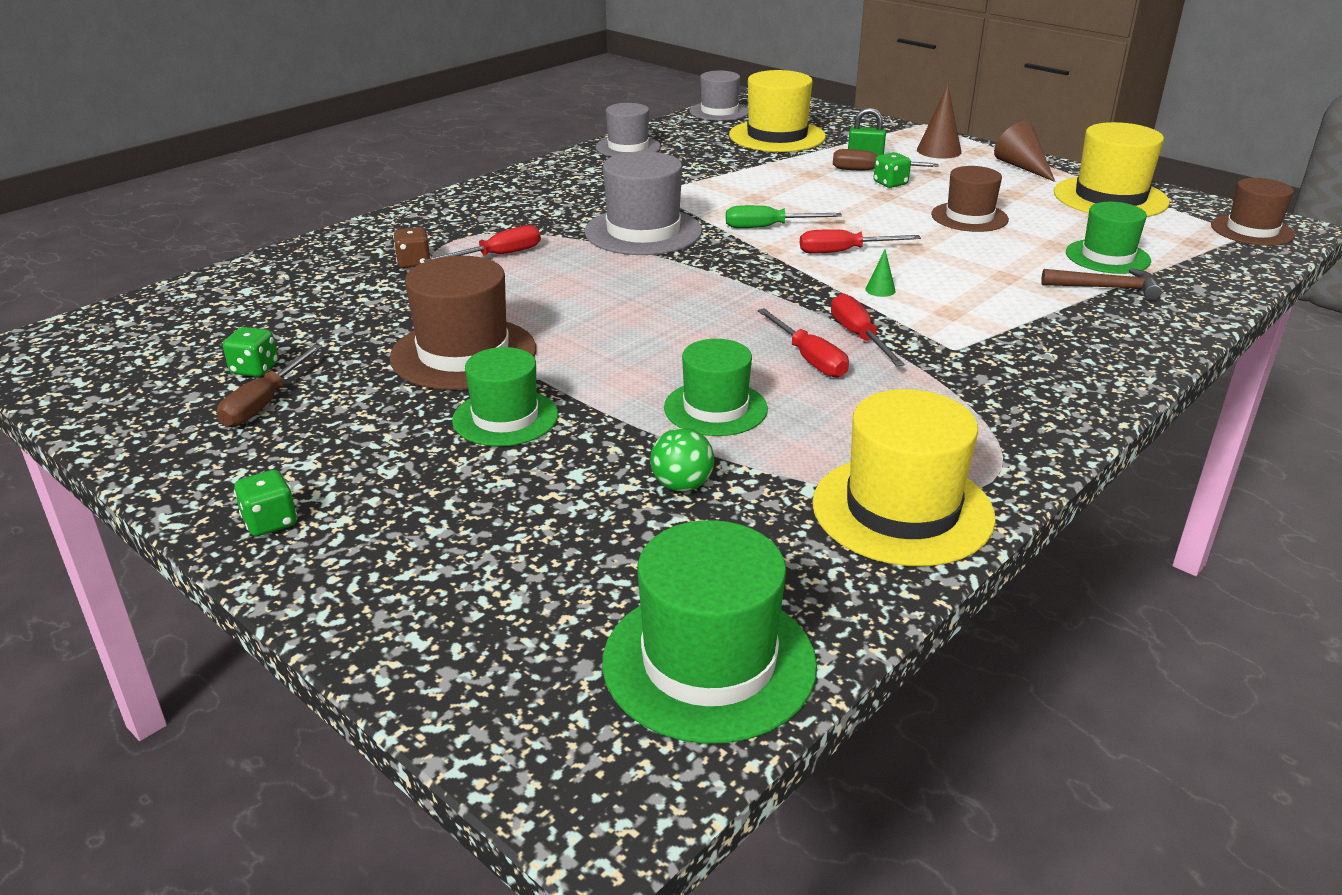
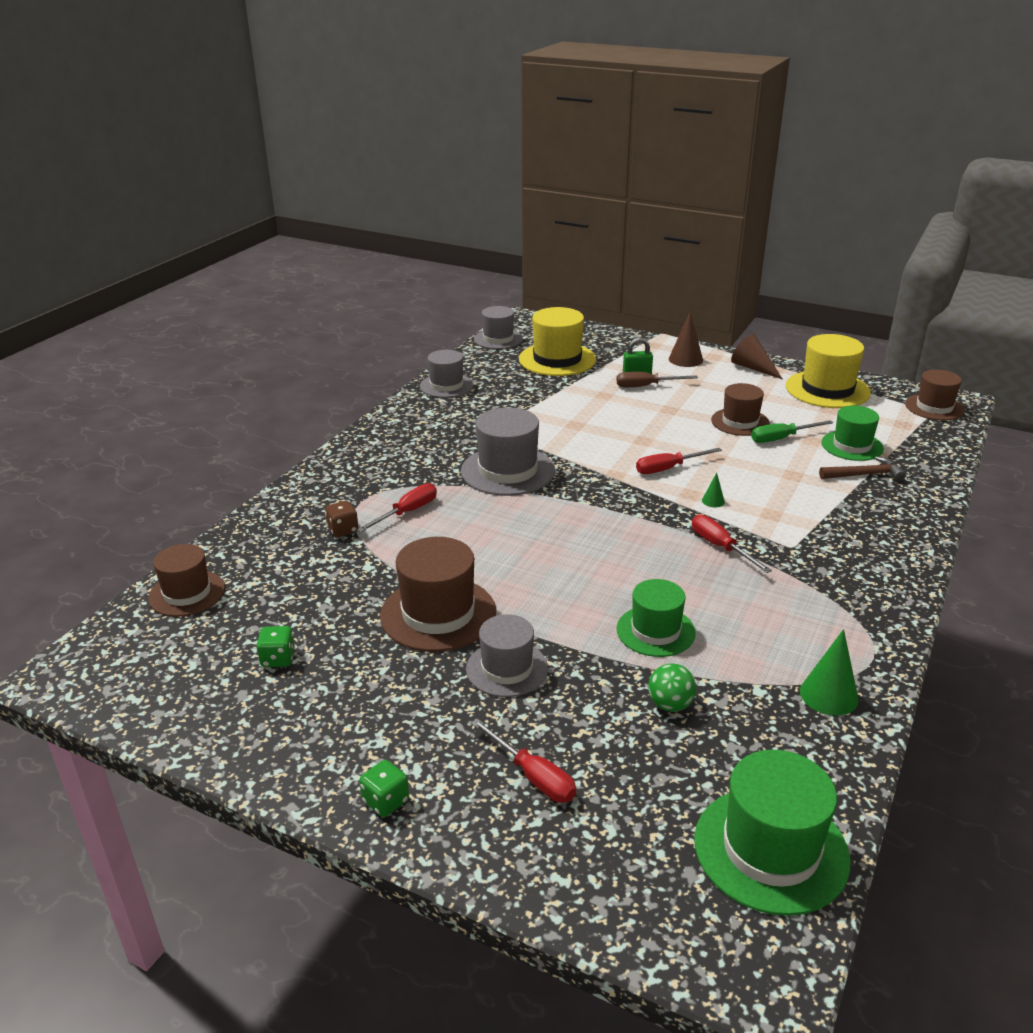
camera: 15 degrees left, 0 degrees up
brown screwdriver [217,345,322,427] -> none
green hat [452,347,558,446] -> grey hat [466,614,548,697]
green screwdriver [726,205,842,228] -> green screwdriver moved to [751,420,833,443]
red screwdriver [757,308,849,378] -> red screwdriver moved to [471,719,576,803]
yellow hat [812,389,996,566] -> green cone [800,629,859,716]
green dice [874,152,911,188] -> none
none -> brown hat [148,544,225,617]

